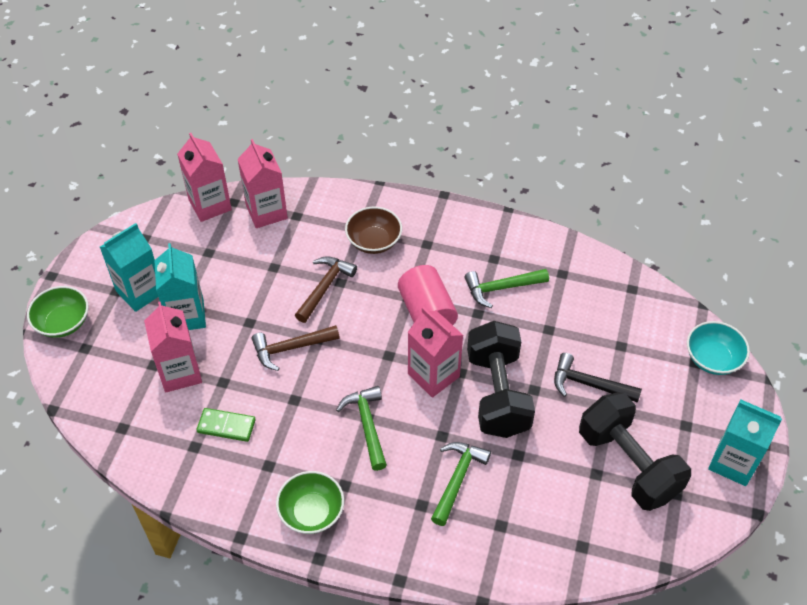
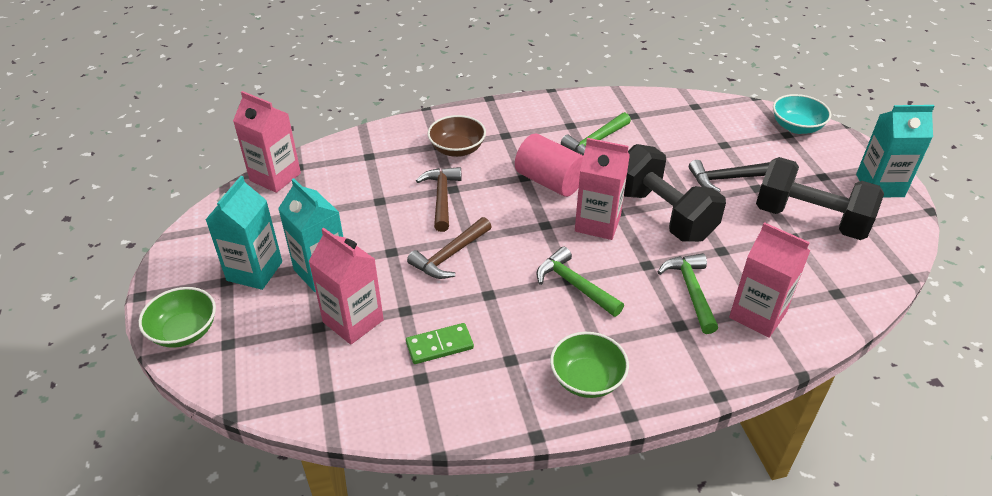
camera: 30 degrees left, 10 degrees down
pink carton [237,139,288,228] -> pink carton moved to [729,222,810,338]

